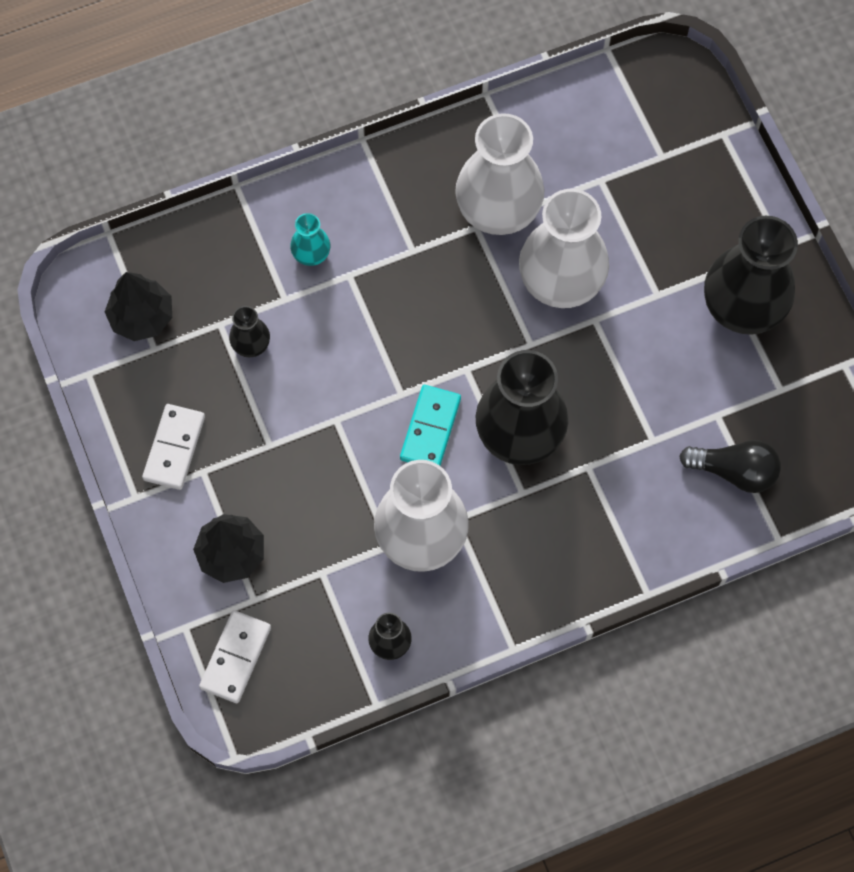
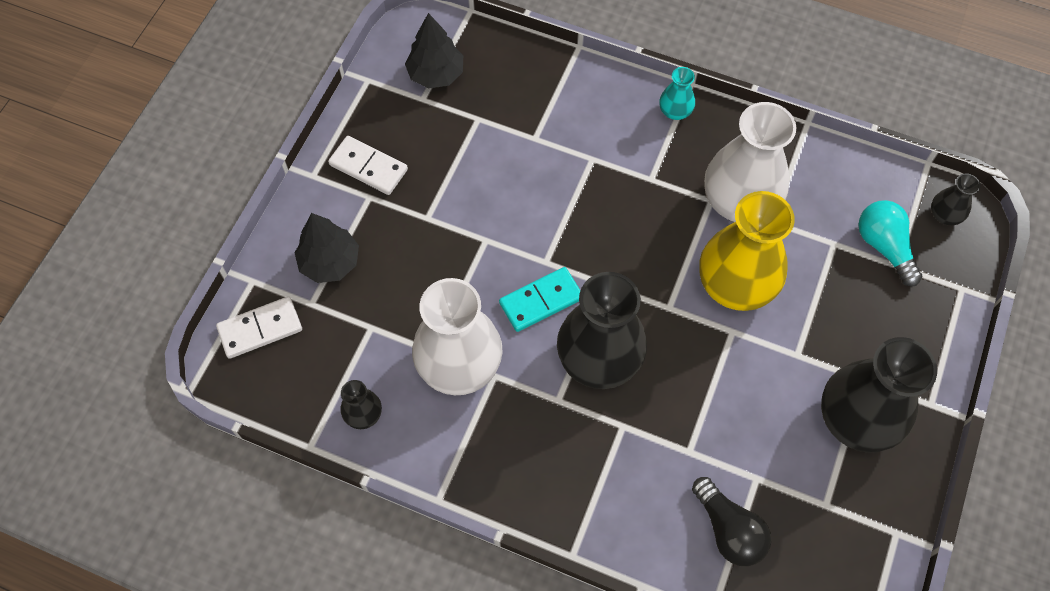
camera: 45 degrees right, 5 degrees down
white domino [142,404,205,490] -> white domino turned 60 degrees clockwise [328,136,408,195]
black vase [229,306,270,357] -> black vase moved to [931,173,981,225]
turquoise vase [290,213,330,266] -> turquoise vase moved to [659,67,695,120]
white vase [519,189,609,308] -> yellow vase [699,191,795,311]
none -> turquoise light bulb [859,200,922,286]

